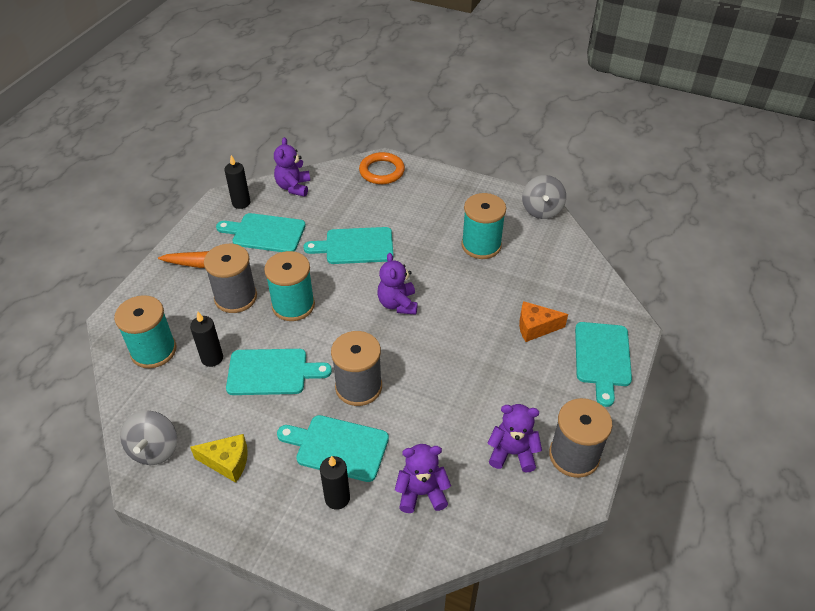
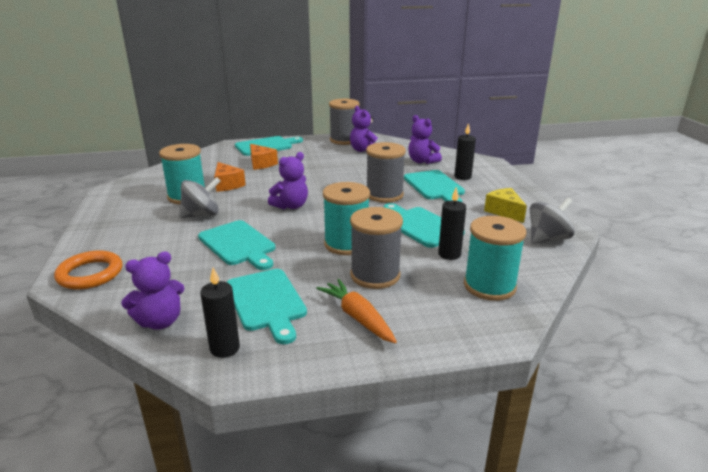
camera: 125 degrees left, 20 degrees down
grey spinning top [522,175,566,219] -> grey spinning top moved to [179,177,220,218]
none -> orange cheese [214,162,246,192]

